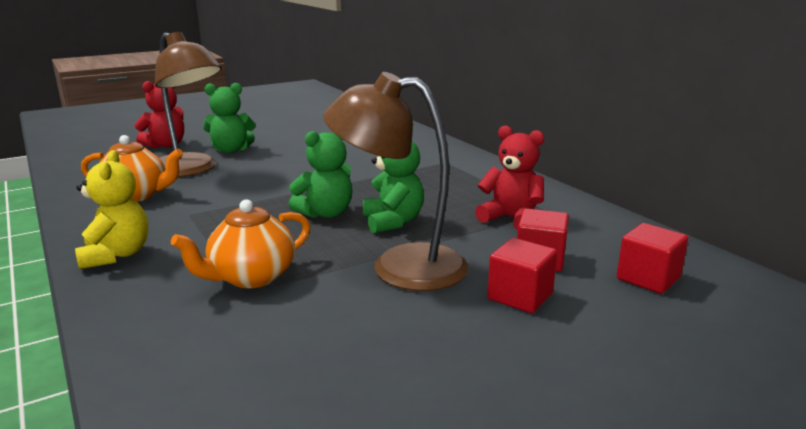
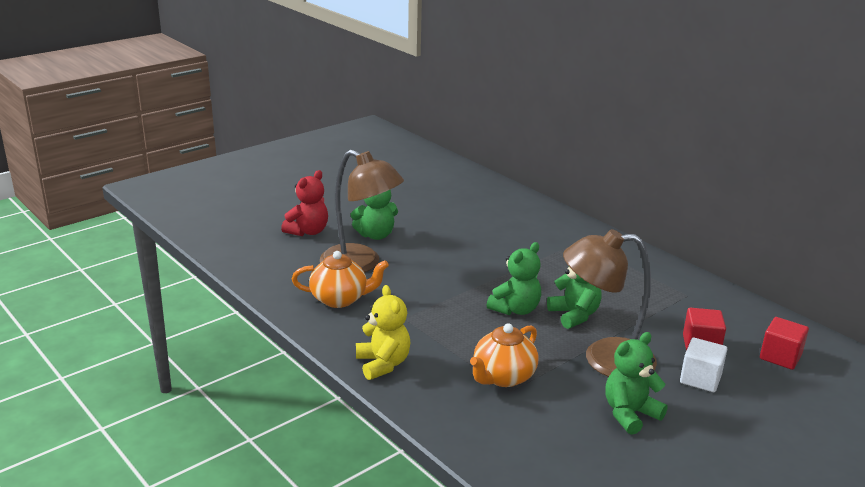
camera: 10 degrees left, 5 degrees up
red teddy bear [475,126,544,230] -> none
red cube [487,238,557,313] -> white cube [680,338,727,392]
none -> green teddy bear [605,332,668,435]

